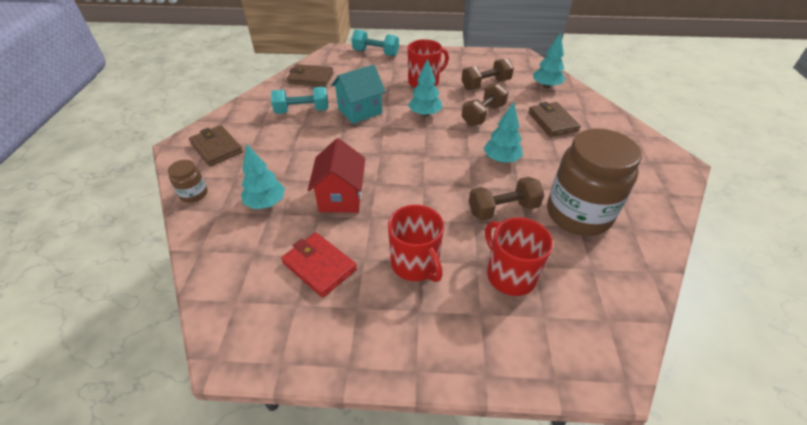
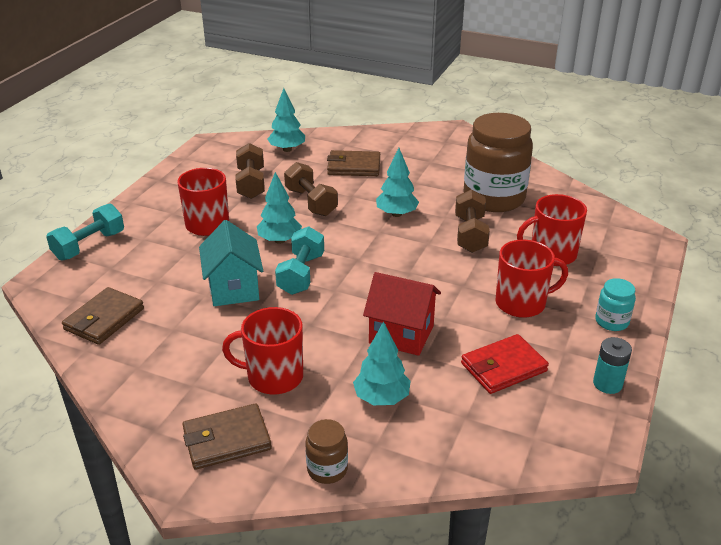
camera: 70 degrees left, 10 degrees down
turquoise dumbbell [271,87,328,114] -> turquoise dumbbell moved to [275,226,324,295]
none -> red mug [222,307,303,395]
none -> turquoise battery [593,337,632,394]
none -> turquoise jar [595,278,636,331]

